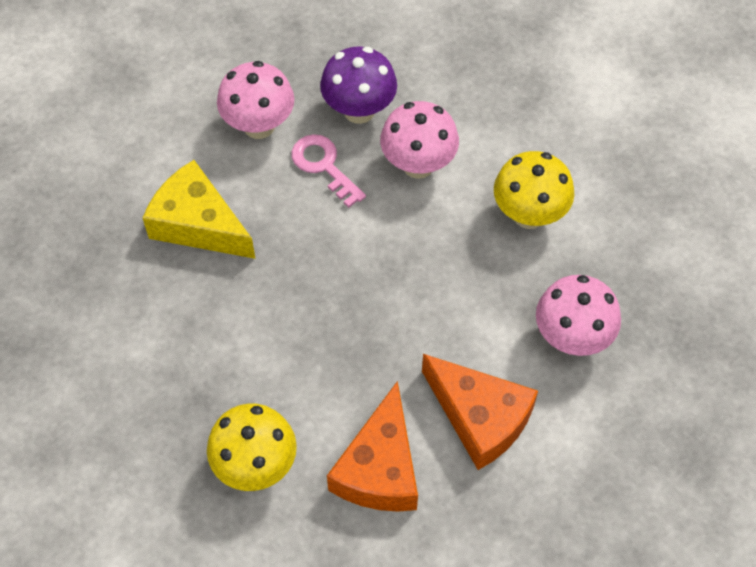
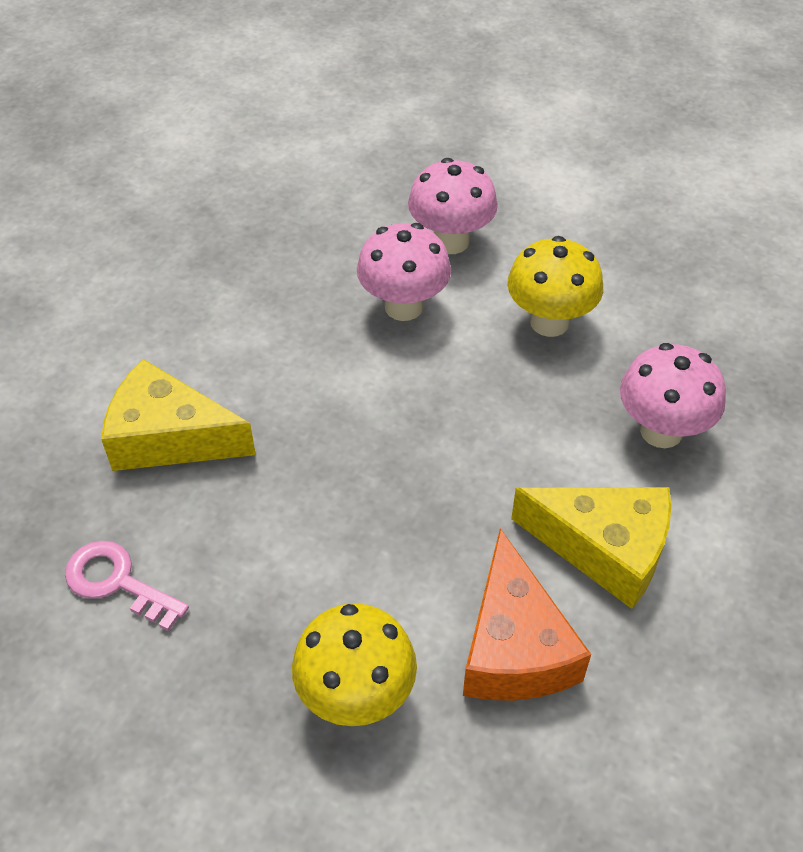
camera: 20 degrees left, 10 degrees down
pink mushroom [217,61,294,139] -> pink mushroom moved to [408,158,498,254]
pink key [292,134,366,208] -> pink key moved to [65,541,189,631]
purple mushroom [320,46,397,124] -> none
orange cheese [422,354,538,470] -> yellow cheese [511,487,671,609]

